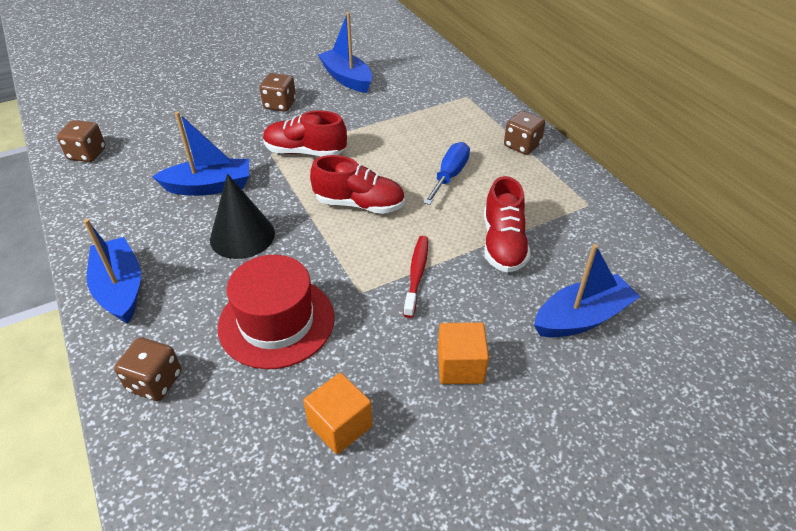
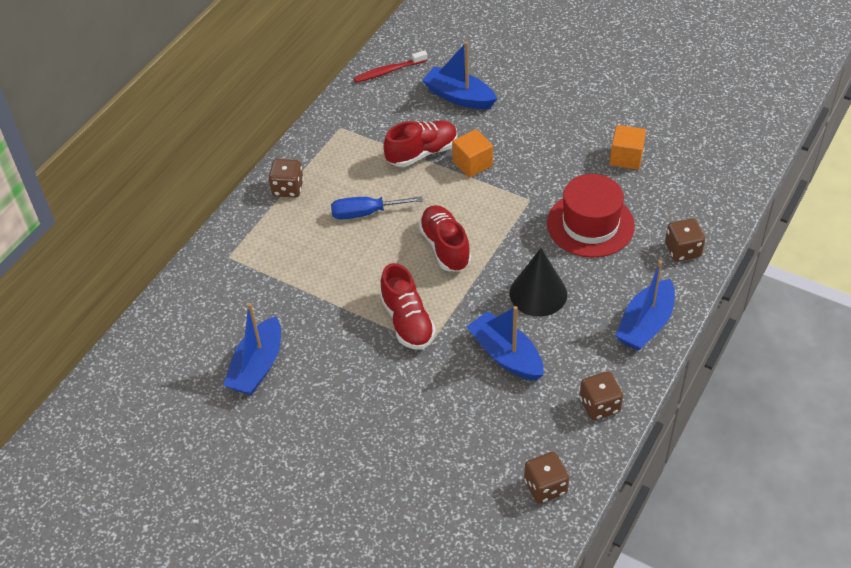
camera: 120 degrees left, 5 degrees up
brown dice [260,73,296,112] -> brown dice moved to [580,371,623,420]
red toothbrush [403,236,428,318] -> red toothbrush moved to [354,50,427,83]
orange cube [438,322,489,384] -> orange cube moved to [452,129,493,178]

